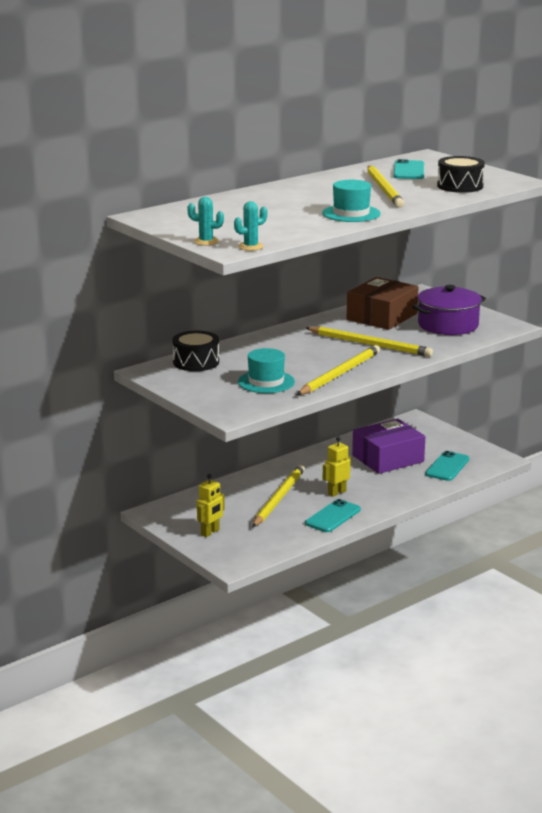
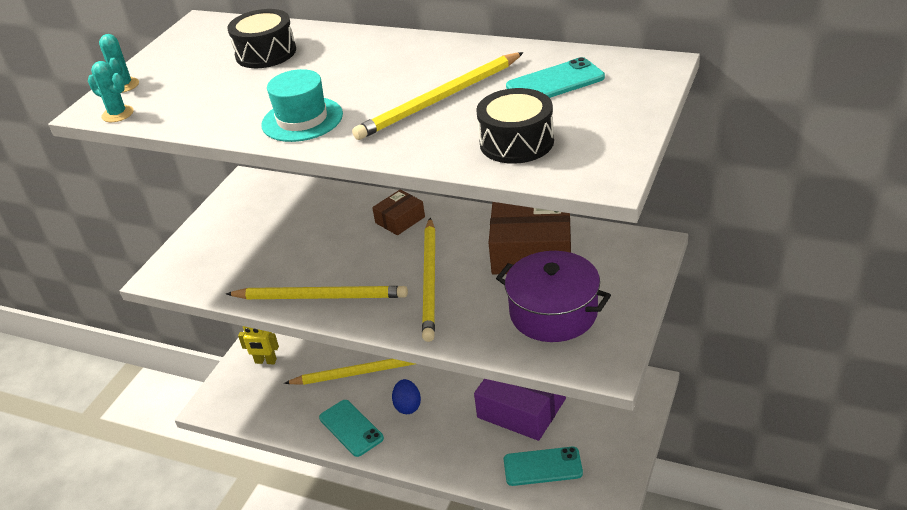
camera: 65 degrees right, 15 degrees up
black drum [172,331,219,371] -> black drum moved to [227,9,296,68]
turquoise hat [238,348,295,393] -> none
turquoise phone [305,499,361,532] -> turquoise phone turned 45 degrees clockwise [319,400,384,457]
yellow robot [323,436,351,497] -> blue egg [392,379,421,414]
none -> brown box [372,189,425,235]

